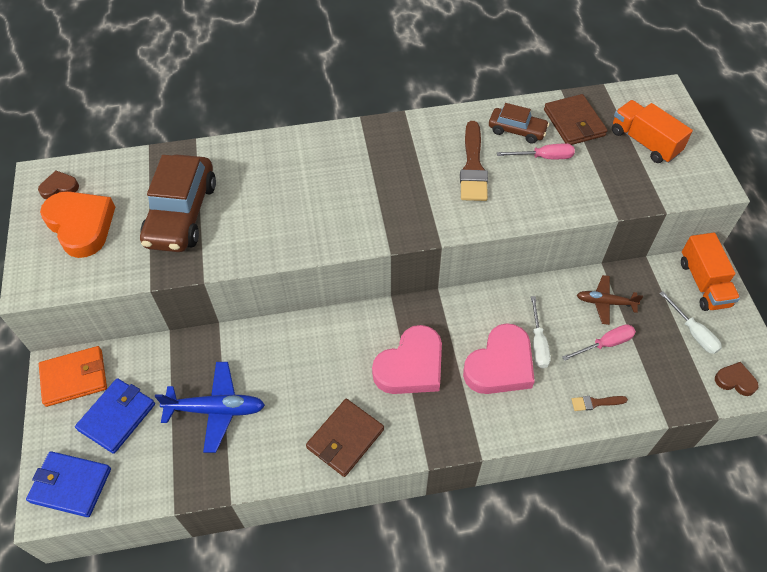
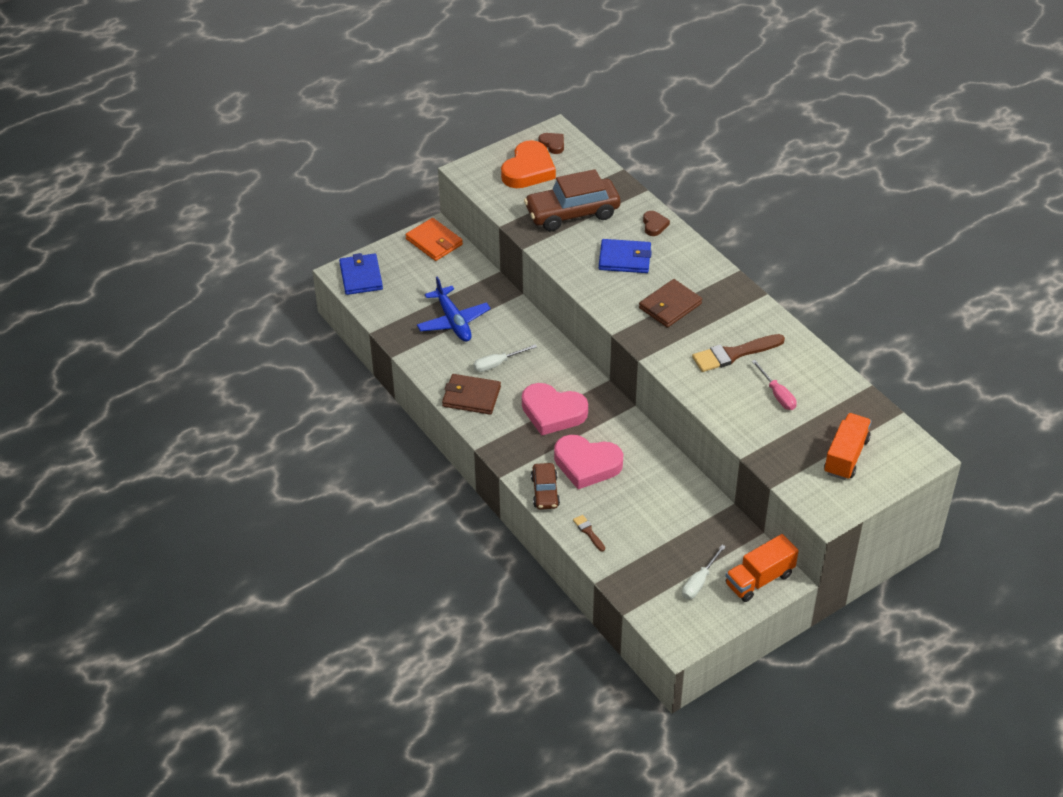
camera: 65 degrees right, 10 degrees down
blue wallet [75,378,155,454] -> blue wallet moved to [599,239,652,273]
brown car [489,103,549,144] -> brown car moved to [531,463,560,510]
white screwdriver [531,296,551,368] -> white screwdriver moved to [473,345,537,372]
brown wallet [544,94,608,145] -> brown wallet moved to [639,279,702,328]
pink screwdriver [562,324,636,361] -> none
brown plane [577,275,643,325] -> none
brown heart [715,362,759,396] -> brown heart moved to [643,211,670,236]

